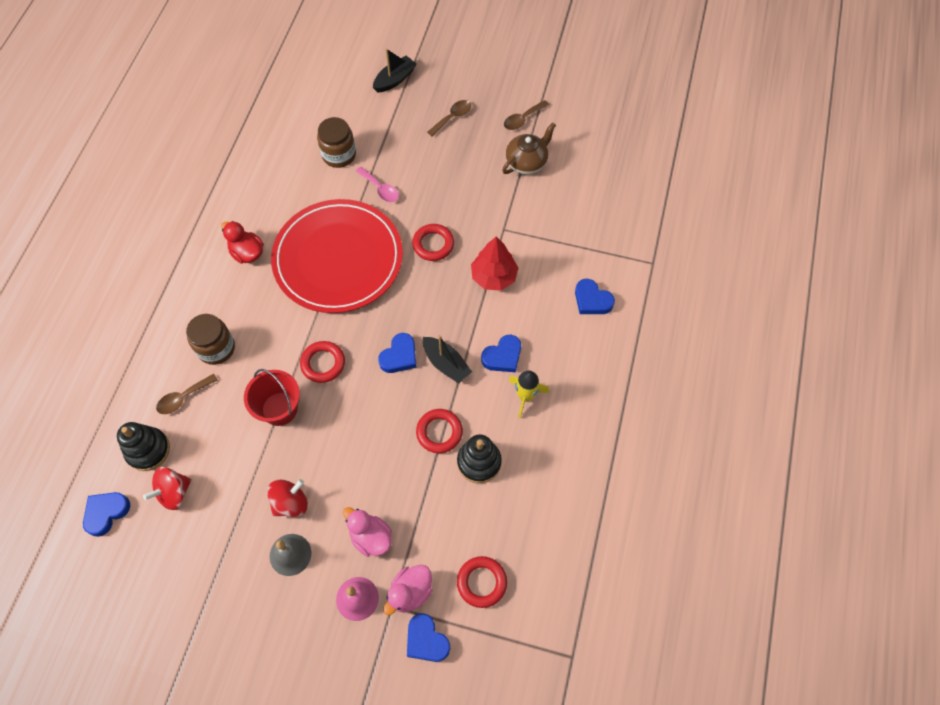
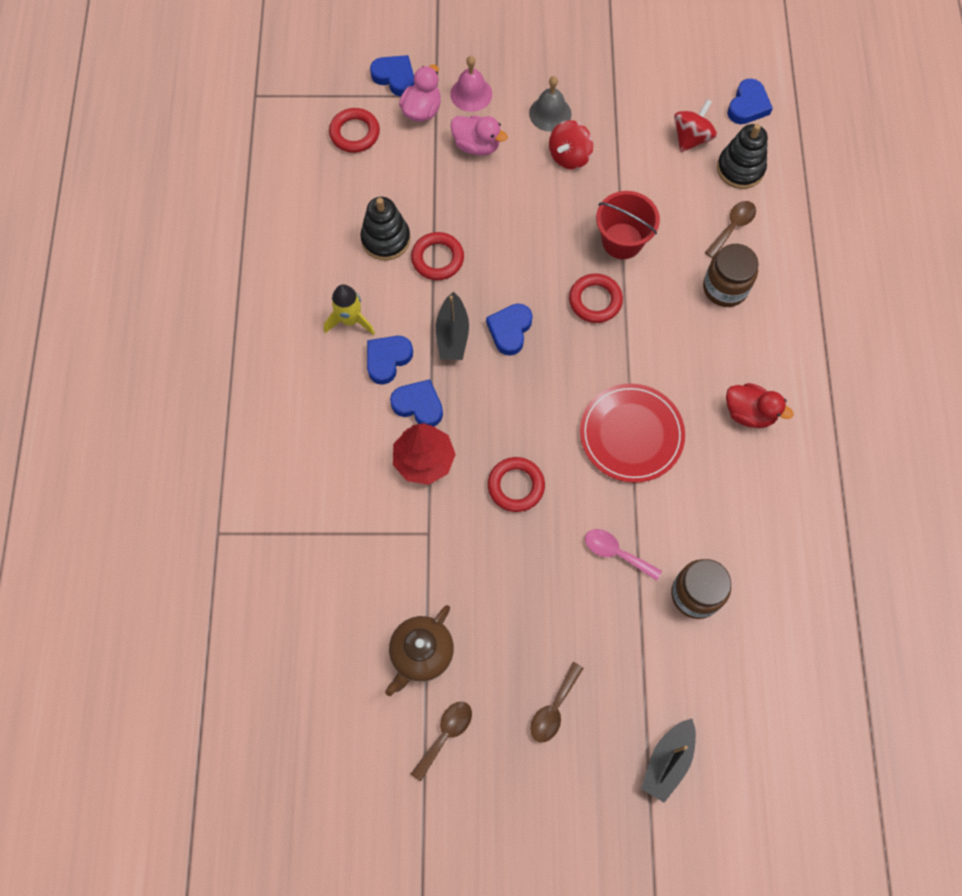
camera: 165 degrees right, 5 degrees up
red plate [271,199,403,313] -> red plate [580,383,685,483], size x0.60
black boat [423,335,472,384] -> black boat turned 120 degrees counterclockwise [436,292,469,360]
blue heart [575,279,615,314] -> blue heart moved to [390,379,443,426]

